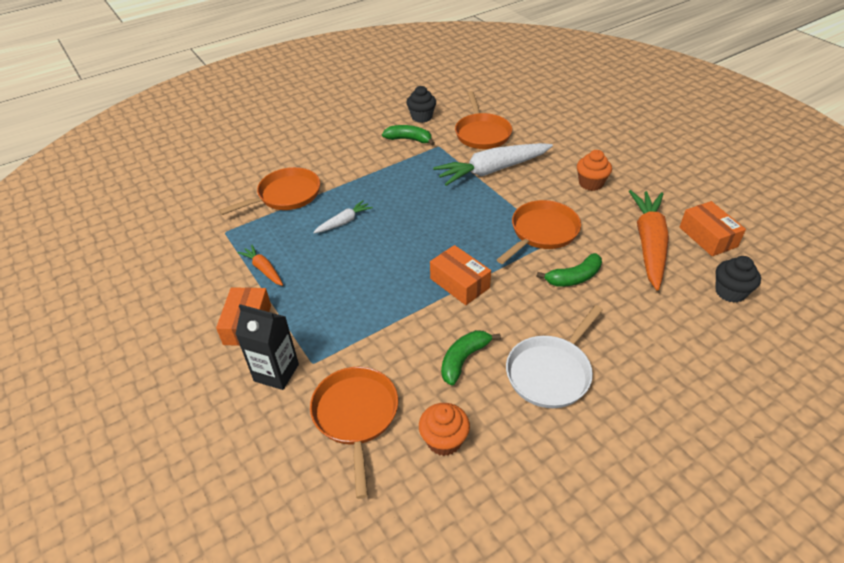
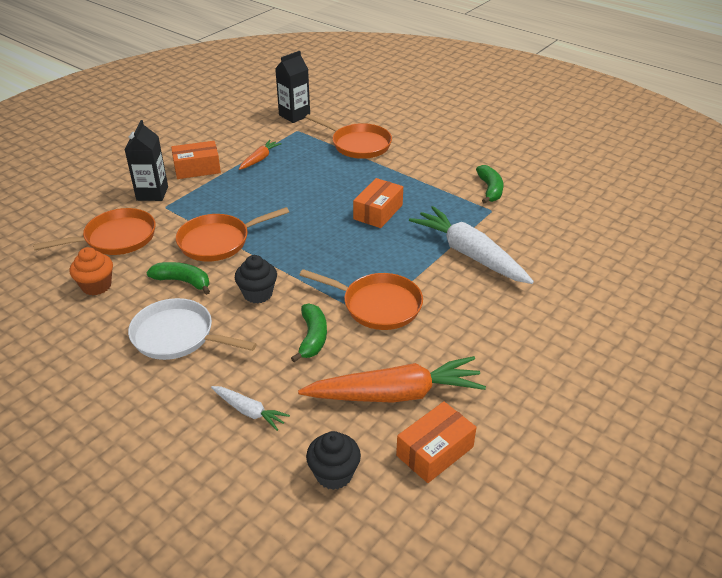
camera: 70 degrees right, 5 degrees down
white carrot [313,200,373,233] -> white carrot moved to [211,386,290,431]
black cupcake [406,86,436,123] -> black cupcake moved to [235,255,277,304]
orange box [430,245,491,305] -> orange box moved to [353,178,403,228]
orange pan [455,91,512,149] -> orange pan moved to [176,207,289,262]
green banana [537,253,602,287] -> green banana turned 135 degrees counterclockwise [291,304,327,362]
orange cupcake [577,150,612,191] -> none
none -> black carton [275,51,310,123]

